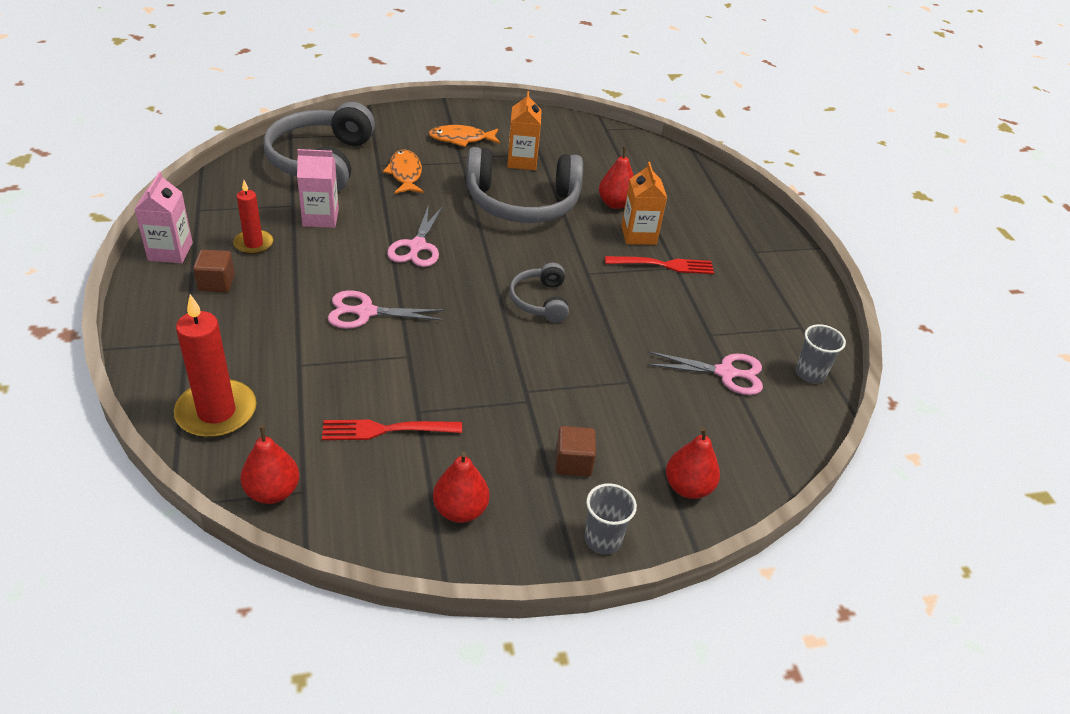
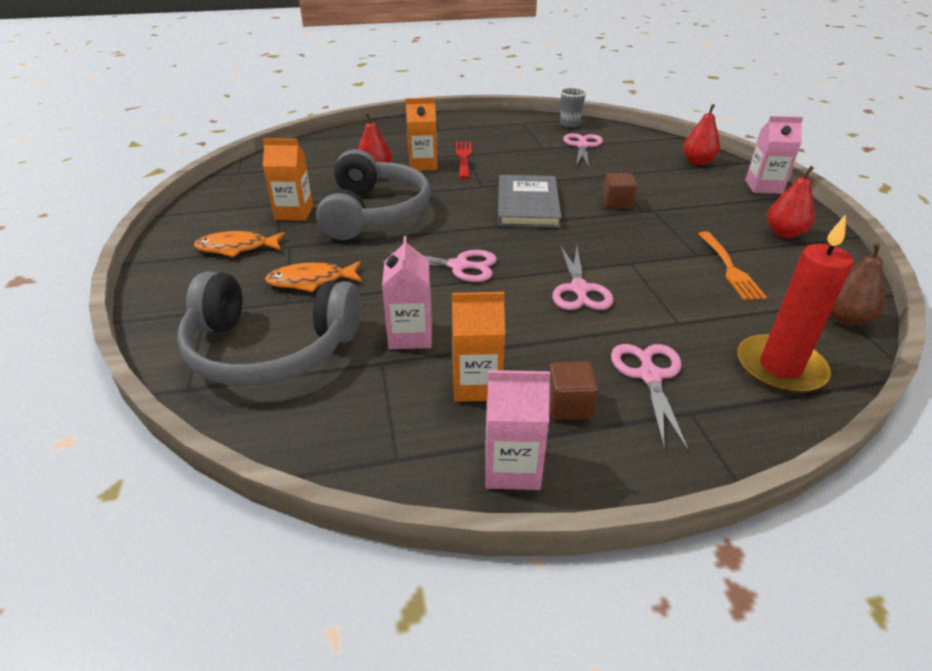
camera: 85 degrees left, 5 degrees down
red candle [233,180,273,254] -> orange carton [452,292,505,402]
red pear [240,426,300,504] -> brown pear [830,243,885,326]
red fork [322,420,462,440] -> orange fork [698,231,767,300]
orange fish [429,125,500,147] -> orange fish turned 90 degrees clockwise [194,231,285,257]
grey headphones [509,263,569,322] -> grey book [498,175,562,228]
brown cube [556,426,596,477] -> brown cube moved to [603,173,637,209]
grey cup [584,483,637,555] -> pink carton [745,116,803,194]
none -> pink scissors [611,344,689,452]

